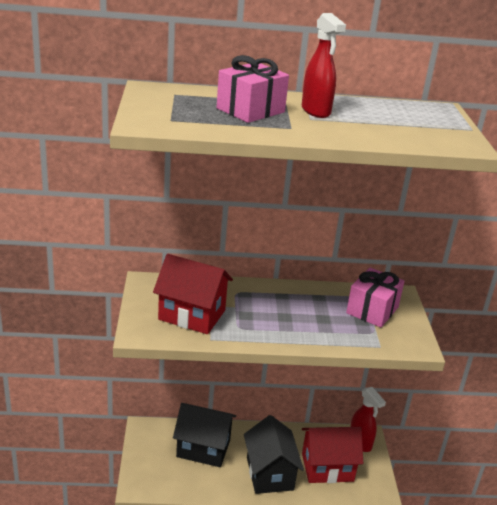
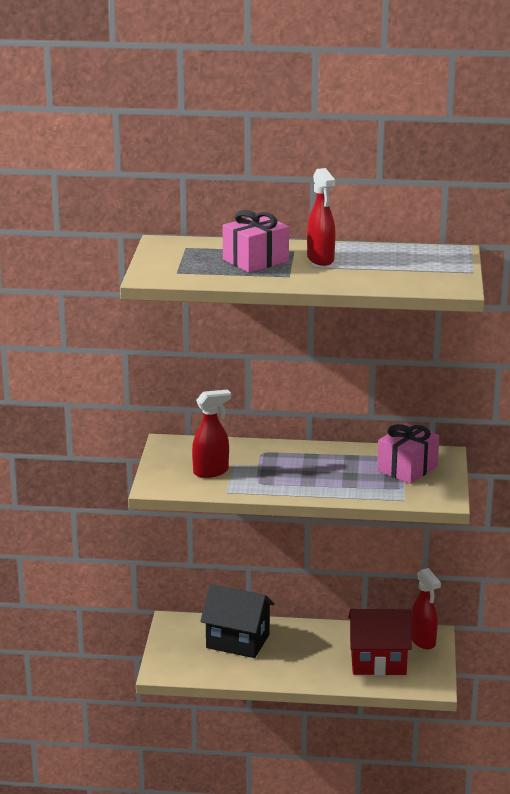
camera: 10 degrees right, 5 degrees down
red house [153,254,233,334] -> red spray bottle [192,390,231,478]
black house [244,415,304,494] -> none

